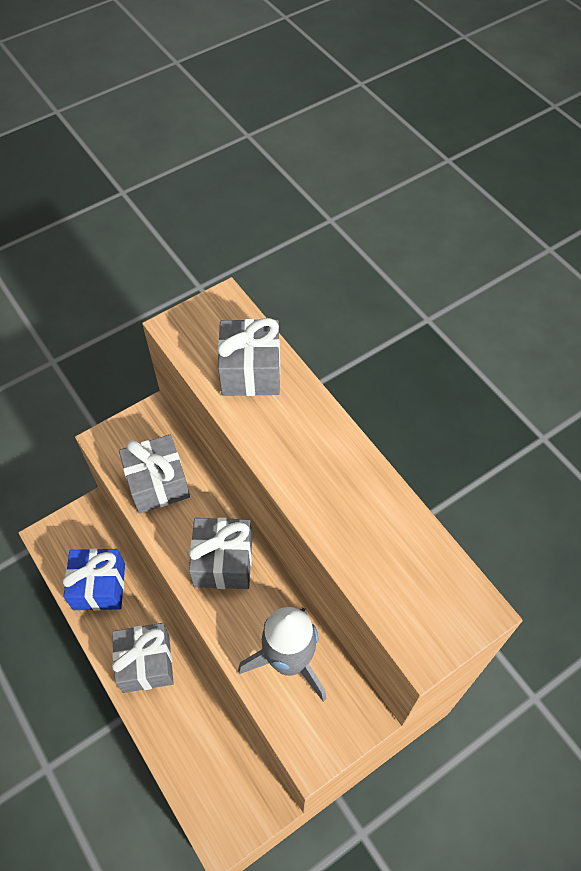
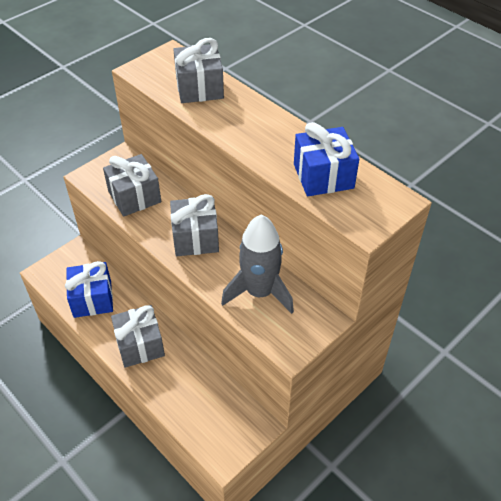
camera: 10 degrees left, 10 degrees down
none -> blue gift [294,122,359,196]

